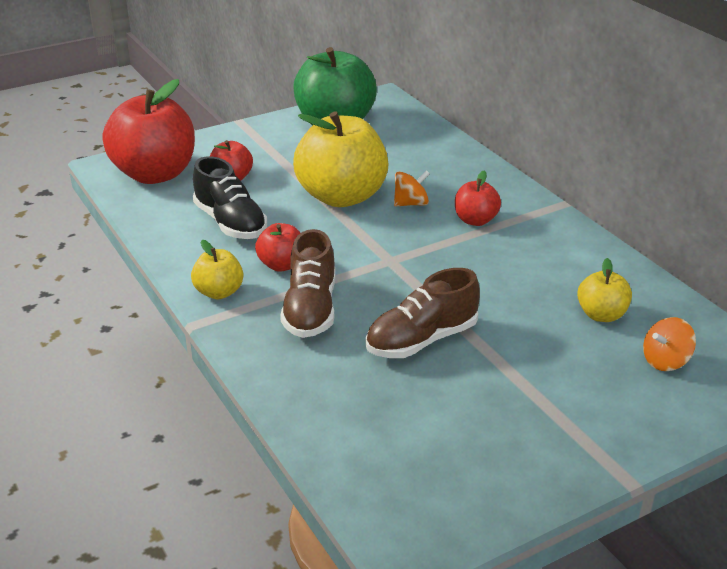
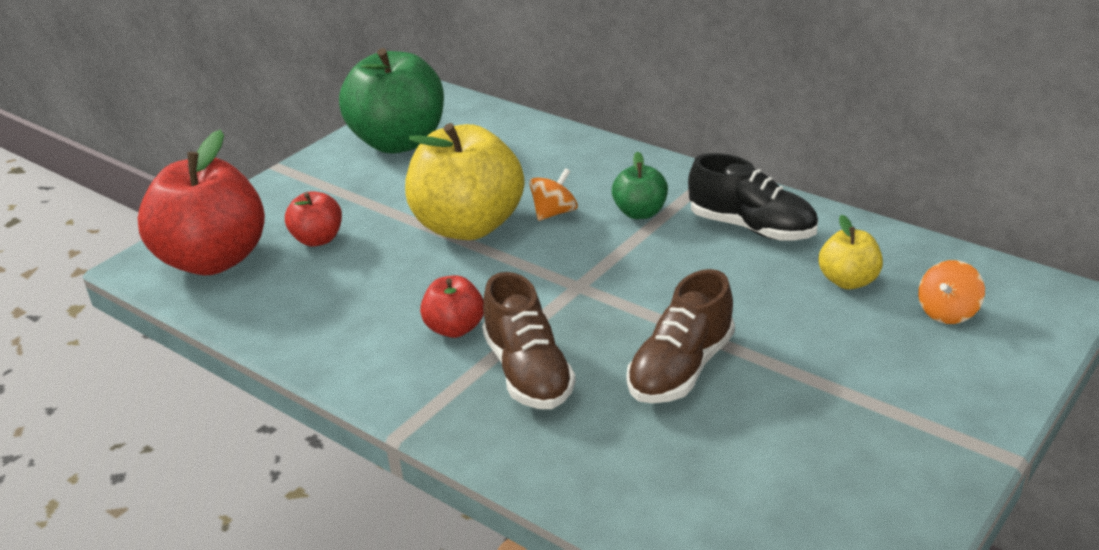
camera: 20 degrees left, 0 degrees up
yellow apple [191,240,243,299] -> none
black shoe [193,156,267,239] -> black shoe moved to [688,153,818,241]
red apple [455,170,501,226] -> green apple [612,151,668,219]

